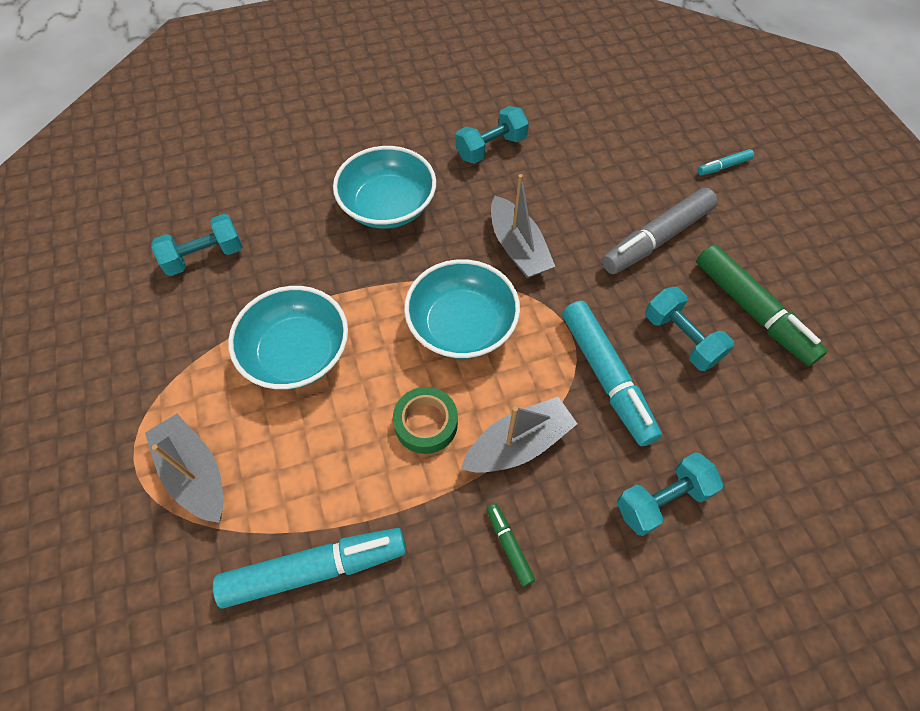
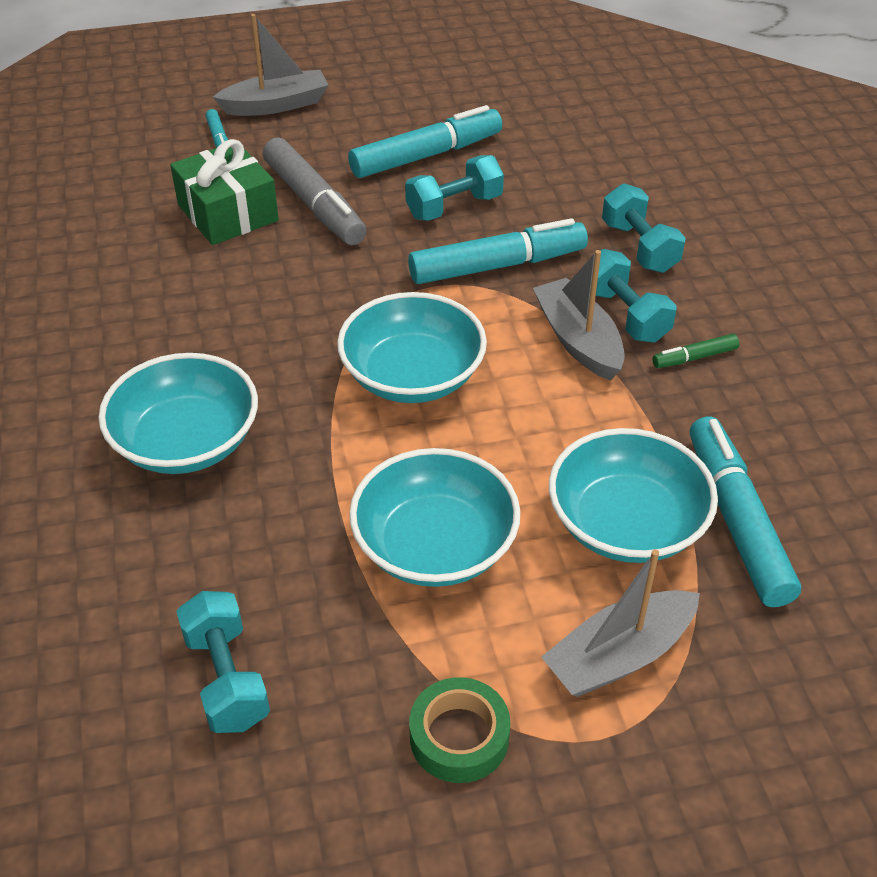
camera: 85 degrees left, 15 degrees down
green tape [393,387,458,454] -> green tape moved to [409,677,511,783]
turquoise dumbbell [455,106,529,164] -> turquoise dumbbell moved to [584,249,677,343]
grey boat [491,174,555,278] -> grey boat moved to [213,14,328,116]
green marker [696,244,827,366] -> turquoise marker [348,105,502,178]
none -> green gift [170,139,279,245]
none -> turquoise bowl [549,428,718,563]

